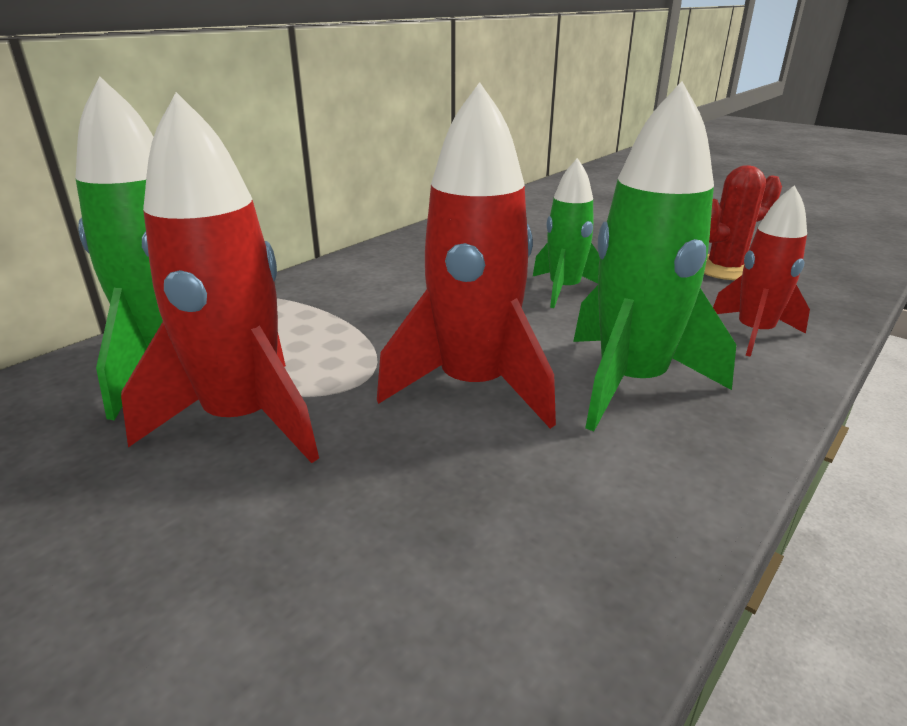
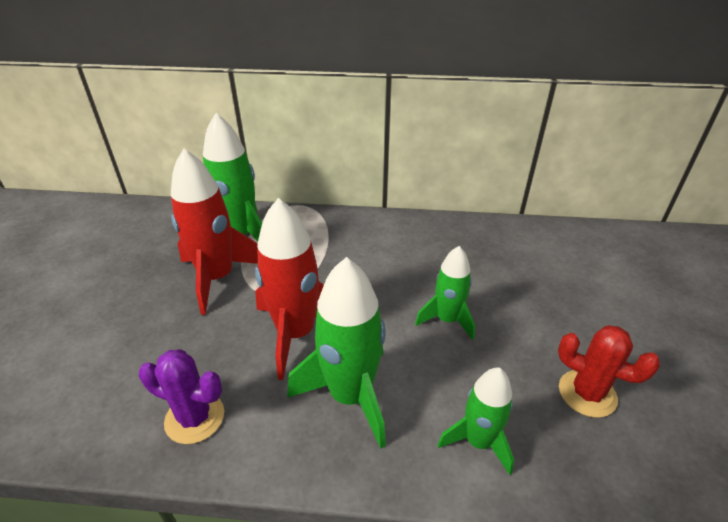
camera: 55 degrees right, 10 degrees up
red rocket [713,185,810,357] -> green rocket [438,368,514,475]
none -> purple cactus [139,349,224,444]

